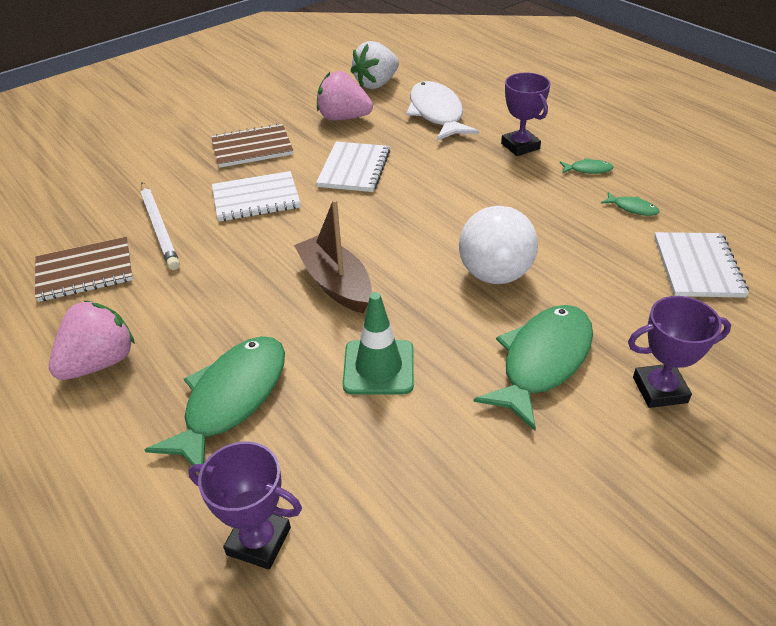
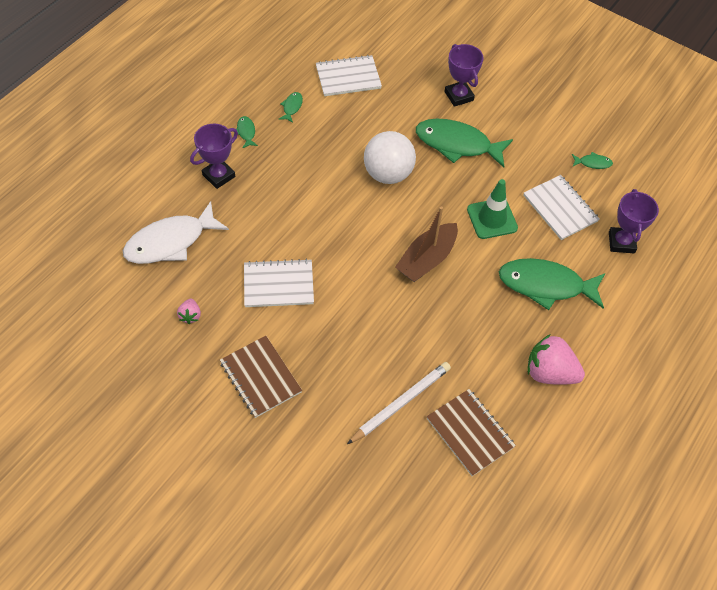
camera: 110 degrees left, 15 degrees up
white notebook [212,171,301,222] -> white notebook moved to [523,175,600,240]
pink strawberry [317,71,373,120] -> pink strawberry [177,299,201,324], size x0.49
white strawberry [351,41,399,89] -> none
none -> green fish [572,152,613,169]

